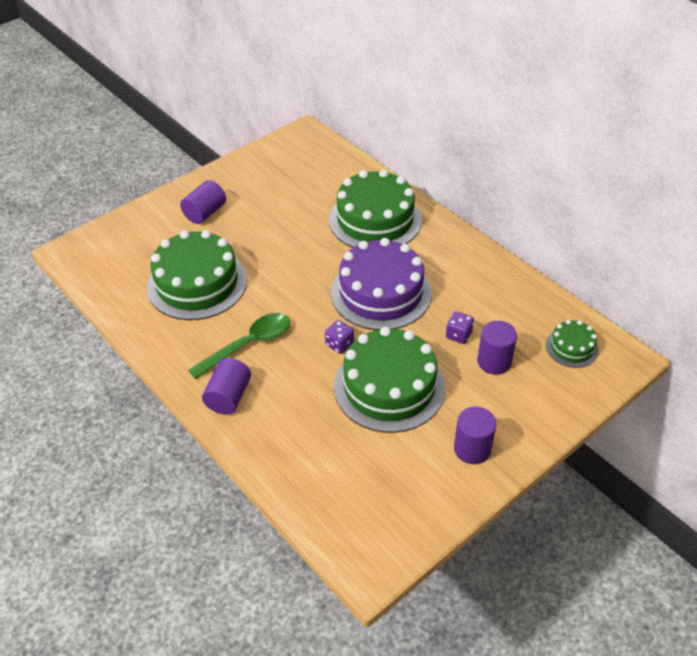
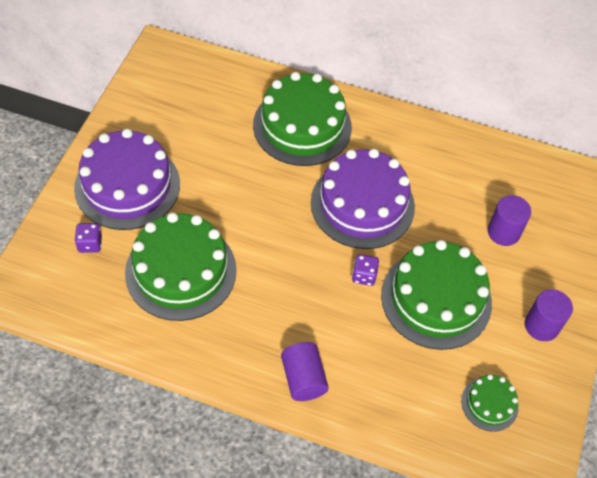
camera: 35 degrees left, 10 degrees up
purple cylinder [180,180,226,224] -> purple cake [74,128,180,230]
green spoon [188,313,290,379] -> none
purple dice [446,311,474,344] -> purple dice moved to [75,223,102,253]
green cake [546,320,599,368] -> green cake moved to [461,374,519,432]

